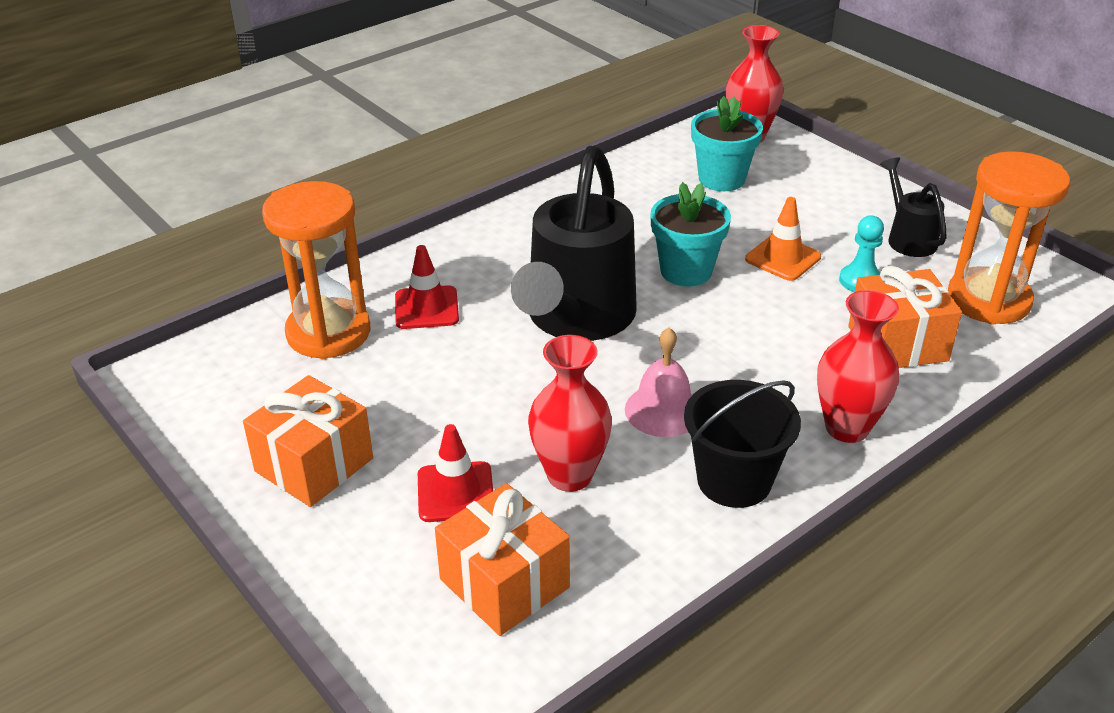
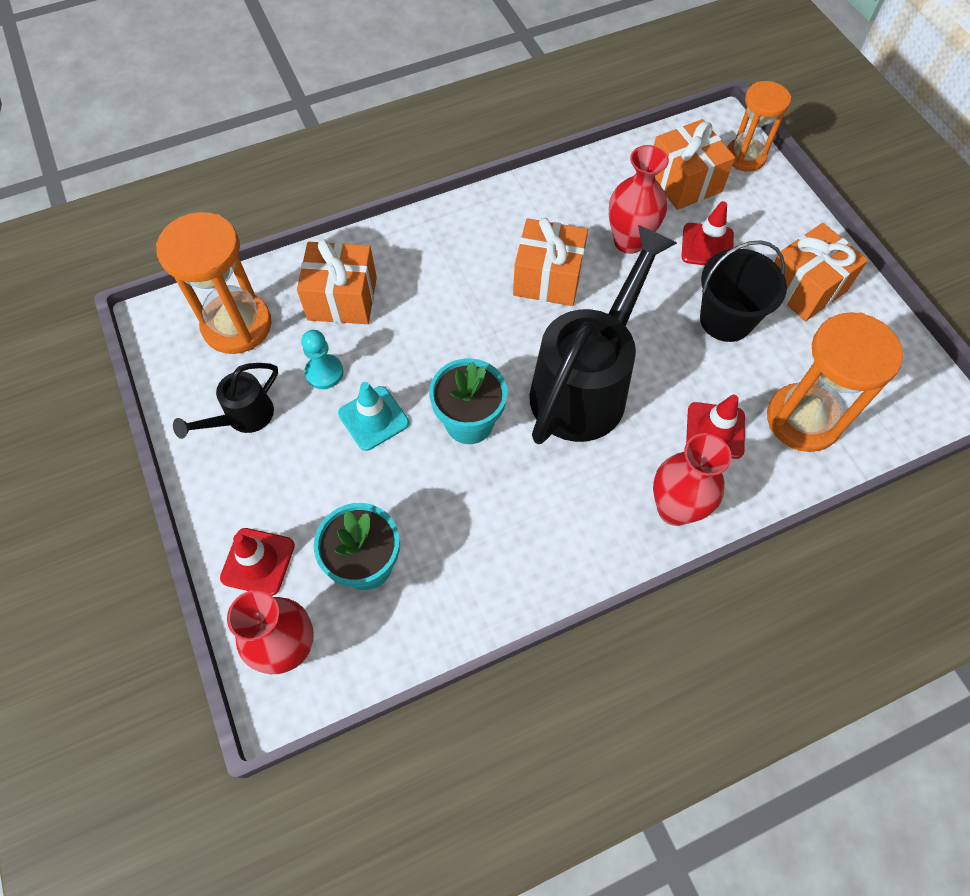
camera: 165 degrees left, 25 degrees up
pink bell [625,327,692,437] -> orange gift [513,218,588,306]
black bucket [684,380,801,508] -> black bucket moved to [700,240,787,342]
orange traffic cone [745,197,821,281] -> turquoise traffic cone [338,382,409,451]
red vase [817,290,900,443] -> red vase moved to [653,433,732,526]
black watering can [880,157,947,257] -> black watering can turned 45 degrees clockwise [173,363,278,439]
none -> red traffic cone [220,528,295,596]
none -> orange hourglass [727,81,791,172]

